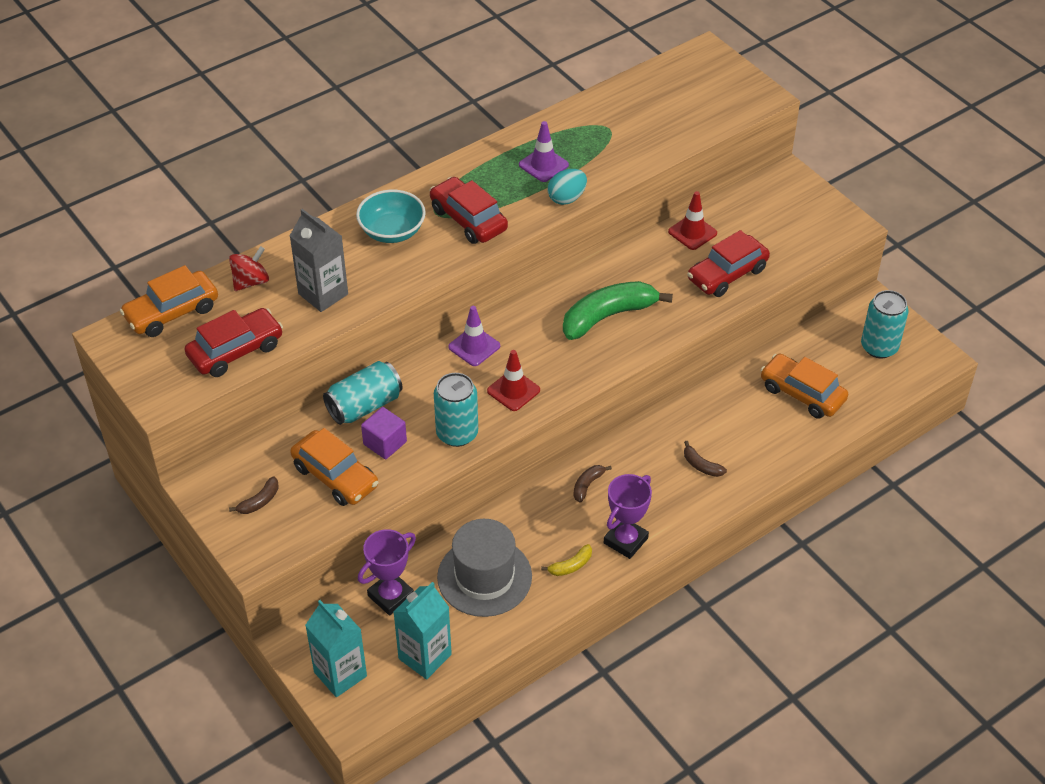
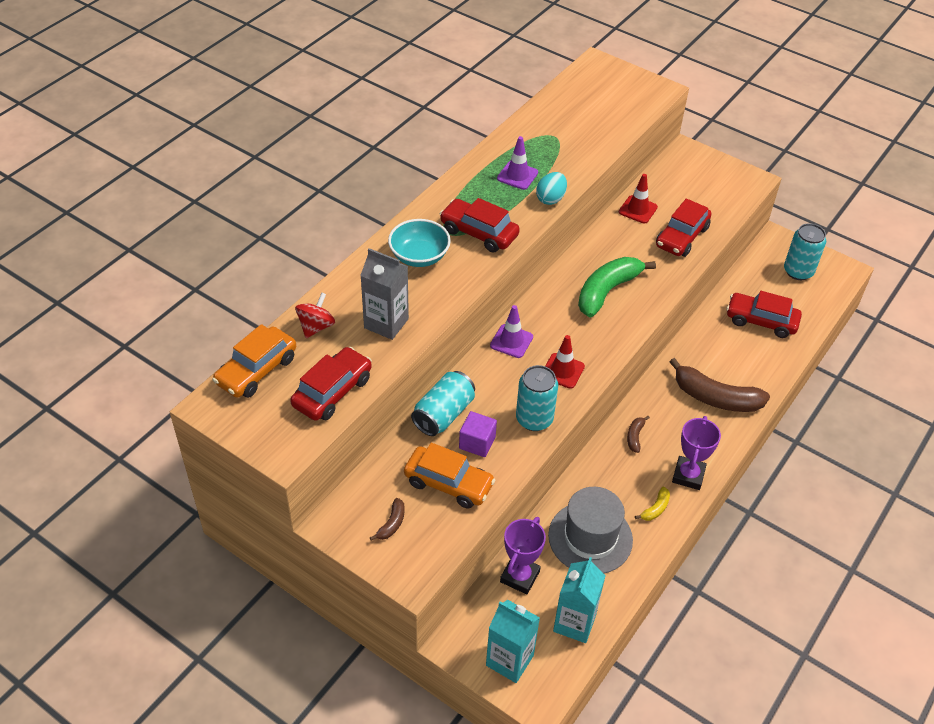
camera: 20 degrees left, 0 degrees up
brown banana [684,441,727,477] -> brown banana [670,358,770,412], size x2.25
orange car [760,354,848,419] -> red car [726,291,802,338]

